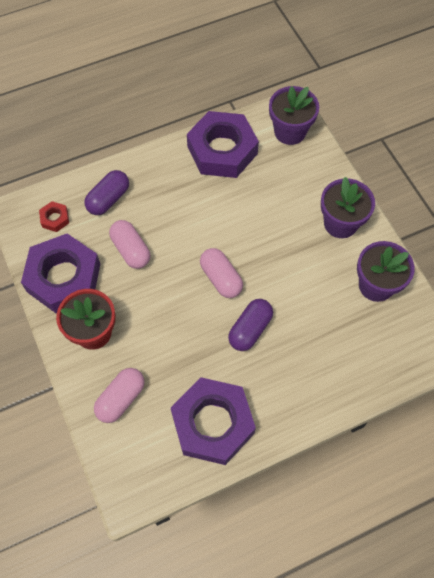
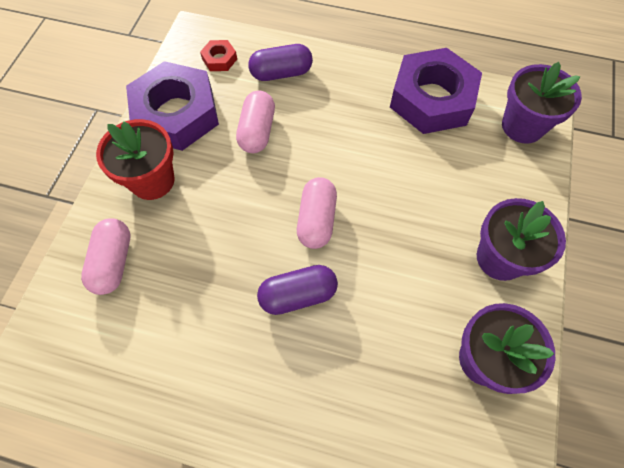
camera: 40 degrees right, 0 degrees up
pink capsule [94,368,145,423] -> pink capsule turned 75 degrees counterclockwise [81,218,130,295]
purple nut [171,377,256,465] -> none

